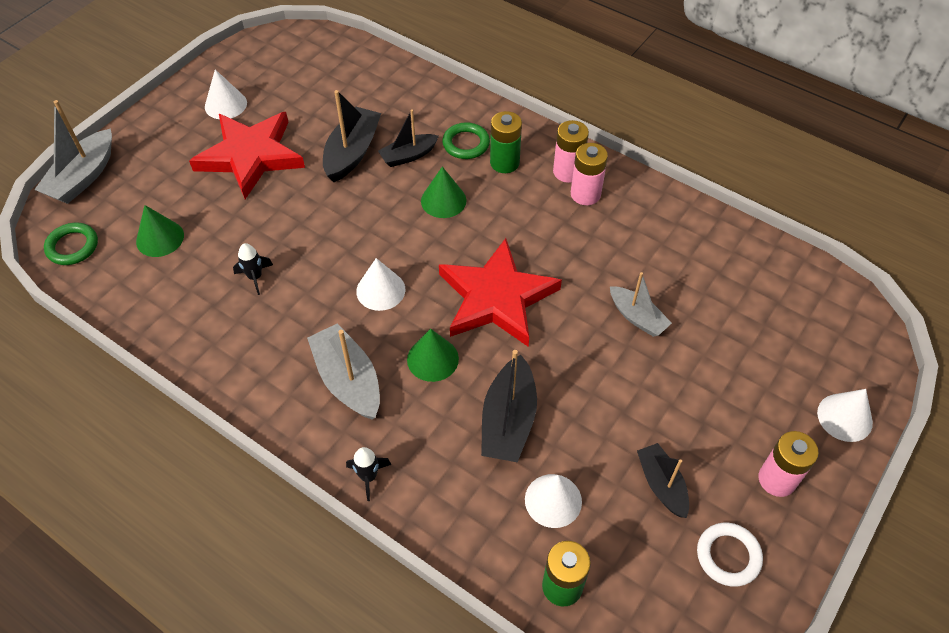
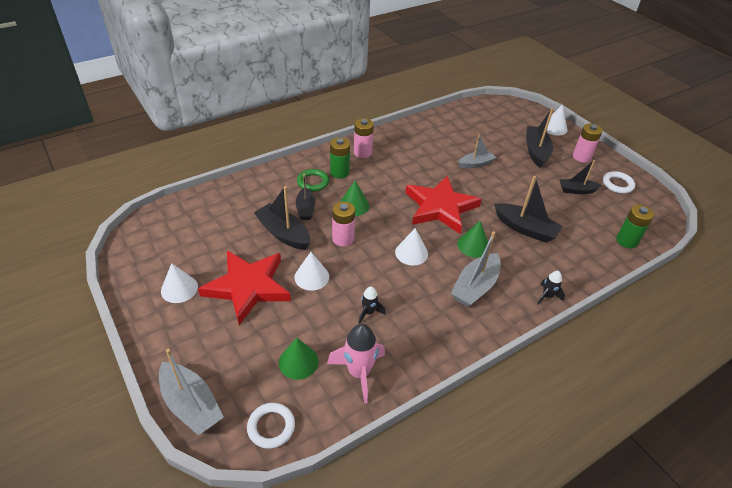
camera: 70 degrees left, 10 degrees down
green ring [44,223,98,265] -> white ring [247,403,295,449]
grey boat [307,323,380,420] -> grey boat turned 45 degrees counterclockwise [451,231,501,307]
white cone [525,474,582,528] -> white cone moved to [295,252,329,291]
pink battery [571,143,608,205] -> pink battery moved to [332,201,355,247]
none -> pink rocket [327,324,385,404]
none -> black boat [526,107,554,168]

